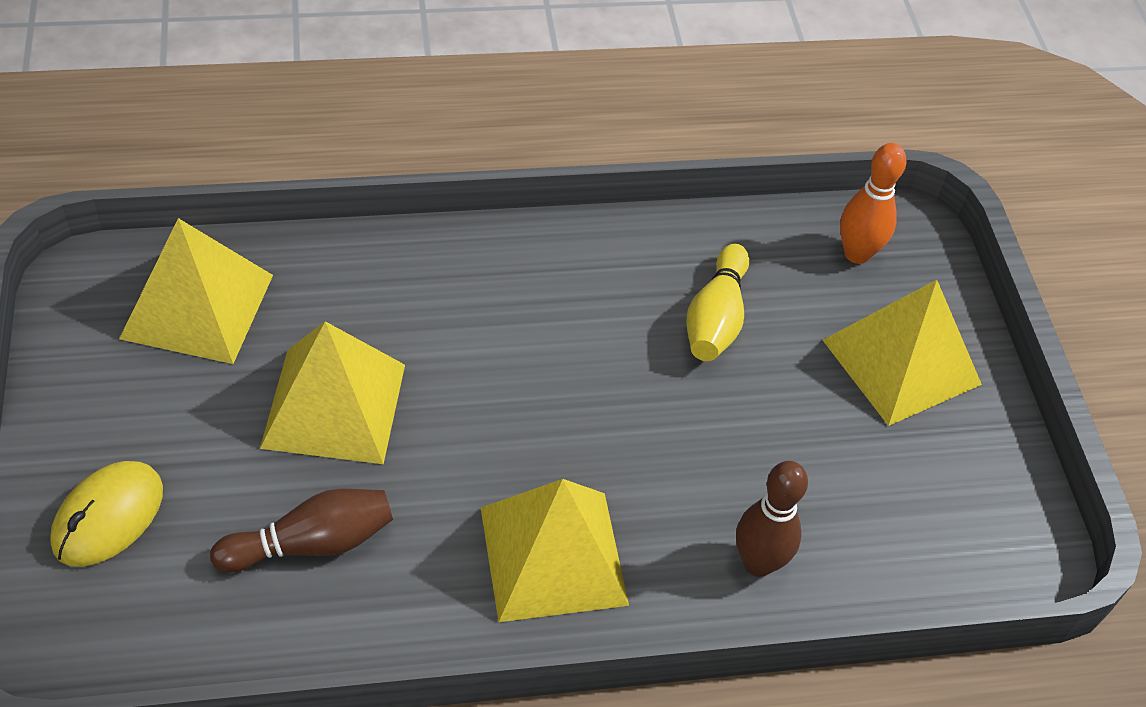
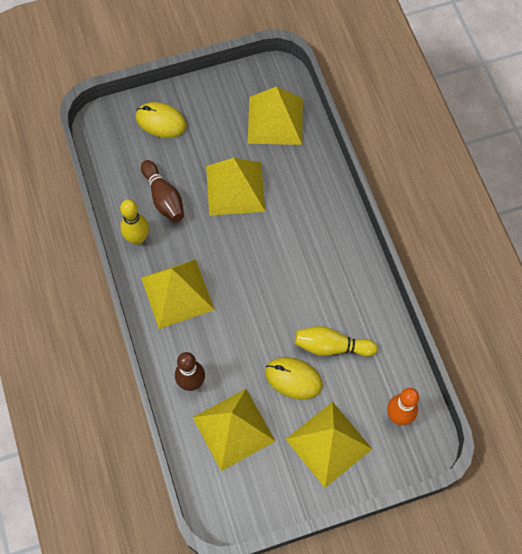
camera: 85 degrees right, 15 degrees up
none -> yellow bowling pin [120,199,149,245]
none -> yellow pyramid [192,389,275,471]
none -> yellow mouse [265,357,323,400]

